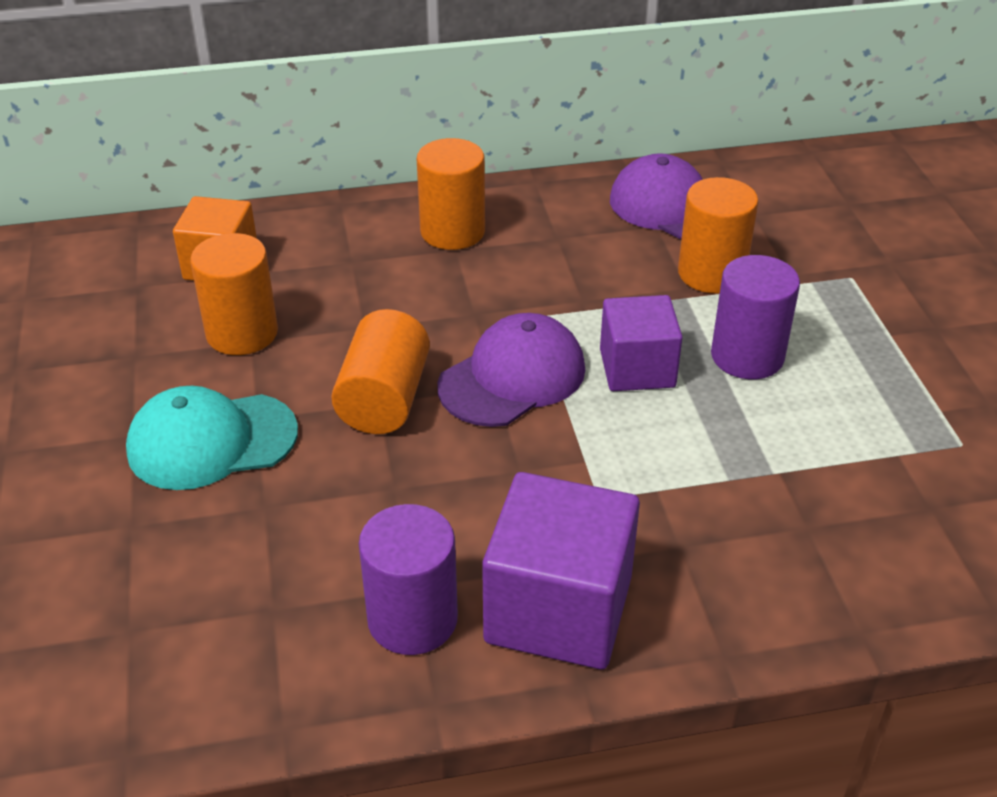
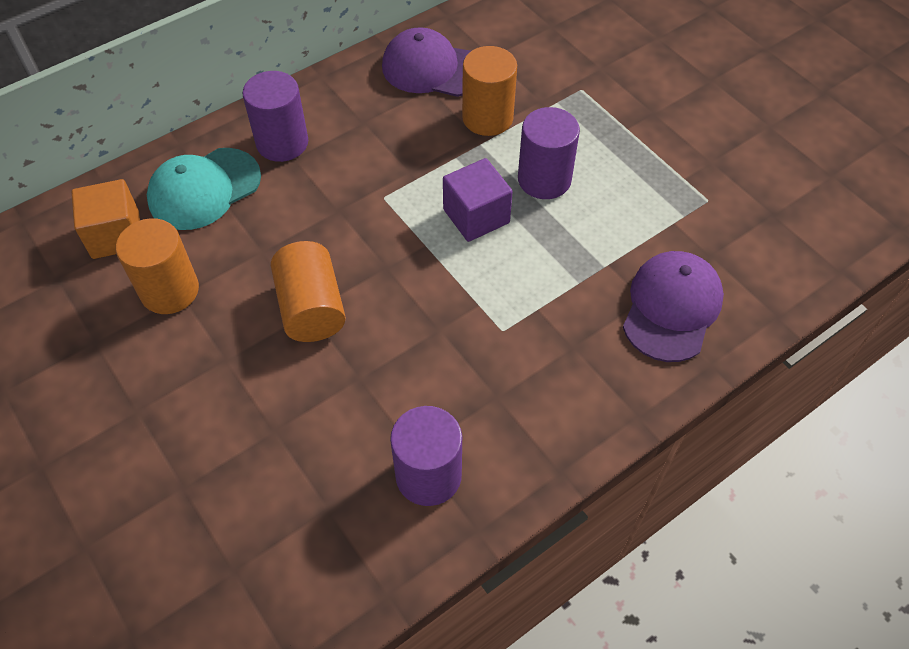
camera: 25 degrees left, 15 degrees up
turquoise cap [126,386,298,490] -> turquoise cap moved to [147,148,261,230]
orange cylinder [417,138,485,250] -> purple cylinder [243,71,308,162]
purple cap [437,313,585,427] -> purple cap moved to [623,251,724,362]
purple cube [482,472,640,669] -> none

